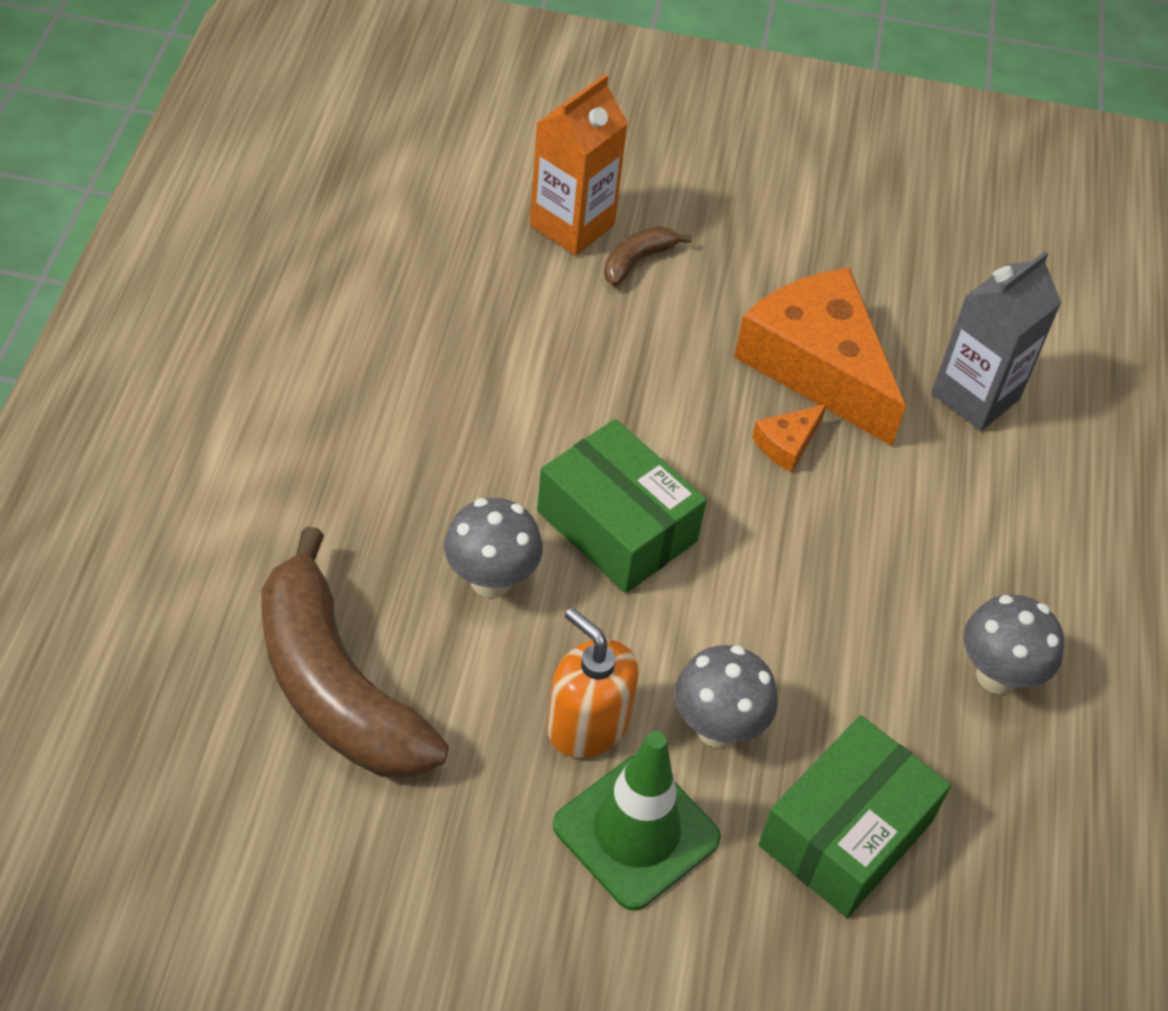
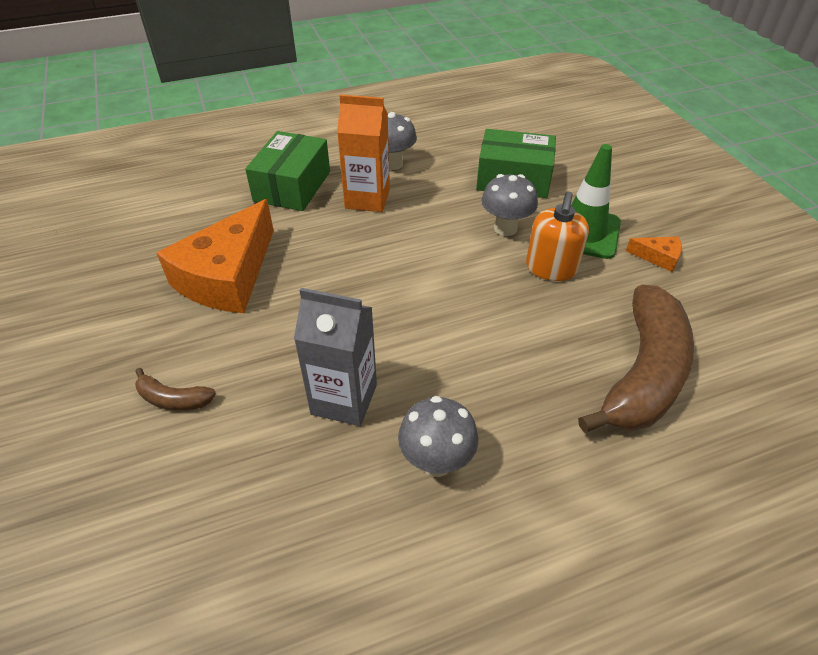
camera: 115 degrees left, 5 degrees down
grey mushroom [444,498,543,598] -> grey mushroom moved to [398,396,478,477]
orange carton [530,74,628,255] -> orange carton moved to [337,94,390,212]
green box [537,419,707,593] -> green box moved to [245,131,330,211]
orange cheese [752,404,827,472] -> orange cheese moved to [626,237,682,272]
grey carton [931,251,1062,431] -> grey carton moved to [294,288,377,426]

